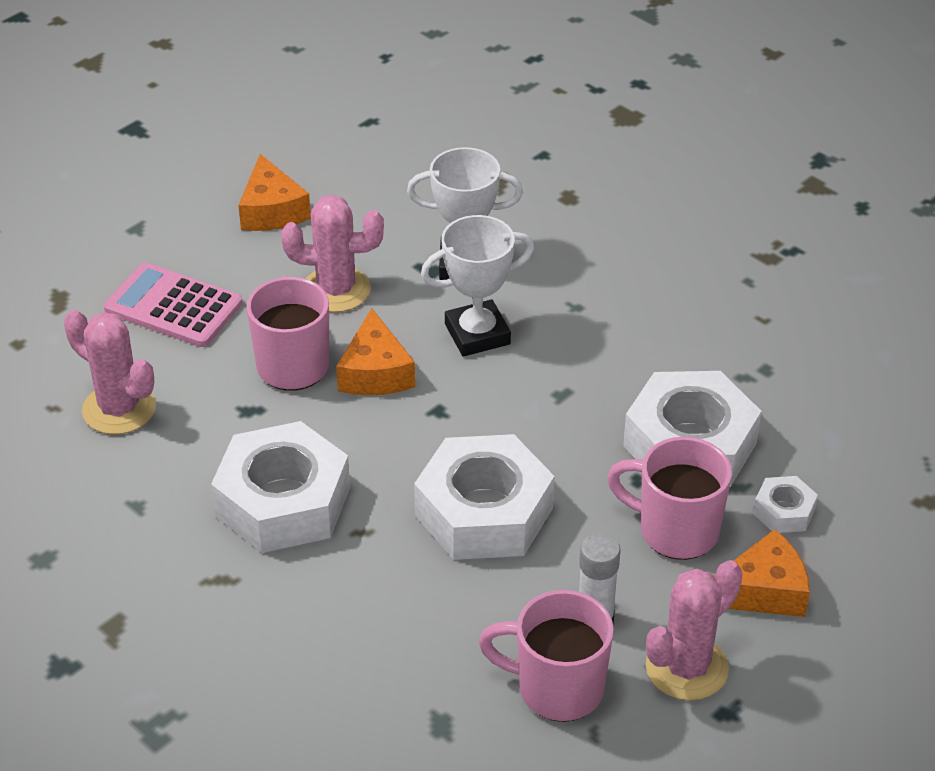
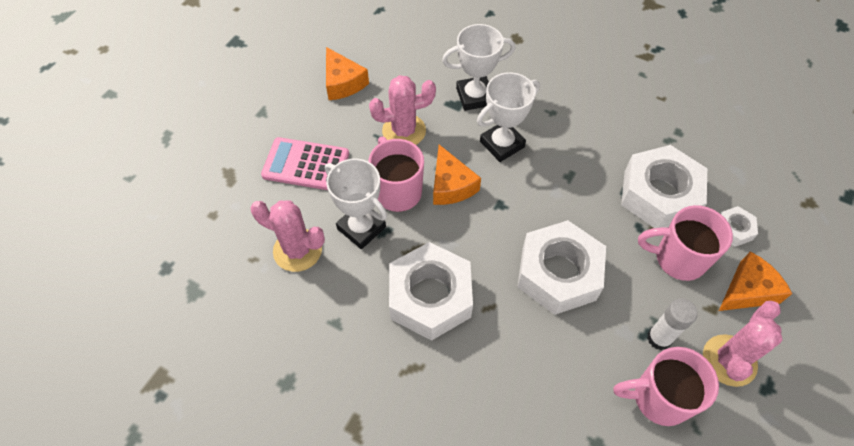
camera: 15 degrees left, 15 degrees up
none -> white trophy [325,158,387,249]

